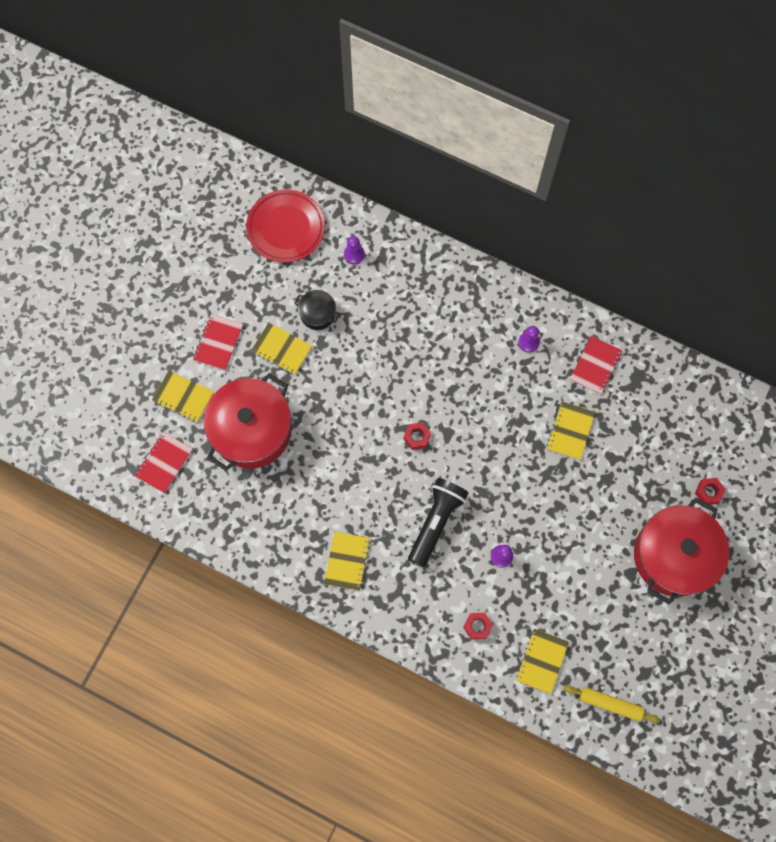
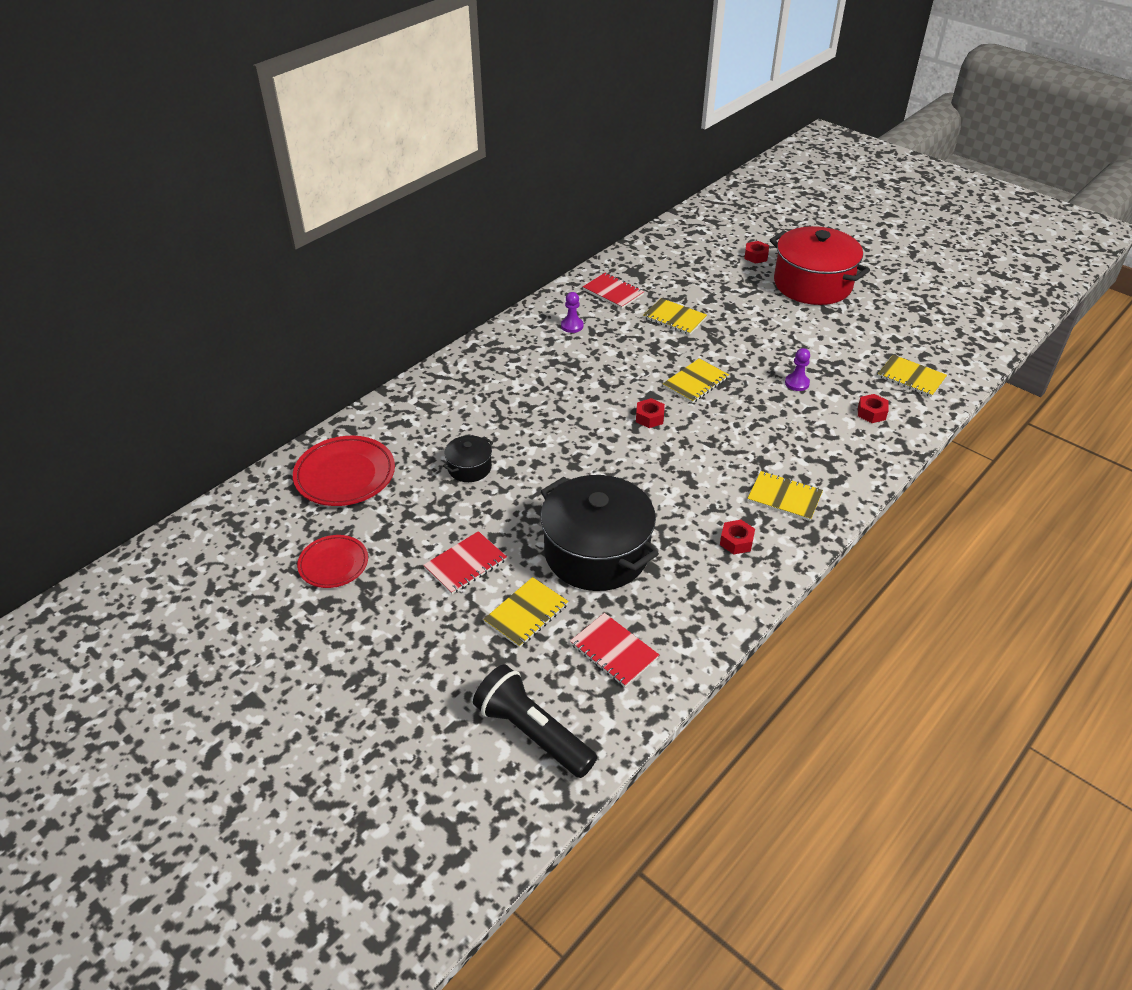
camera: 75 degrees left, 30 degrees down
red notebook [193,314,243,371] -> red notebook turned 75 degrees counterclockwise [424,531,507,594]
red pot [204,373,292,471] -> black pot [540,475,659,591]
yellow notebook [251,322,312,375] -> yellow notebook moved to [663,358,729,403]
purple pawn [344,236,365,264] -> none
black flashlight [408,478,469,568] -> black flashlight moved to [473,664,597,778]
yellow rolling pin [564,685,660,723] -> none
none -> red plate [297,535,368,588]
none -> red nut [720,520,755,555]

